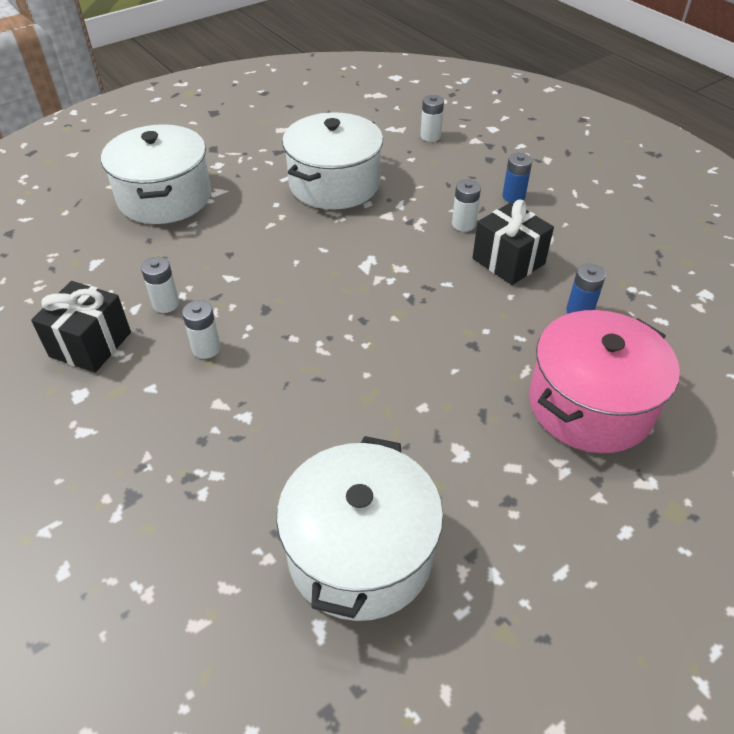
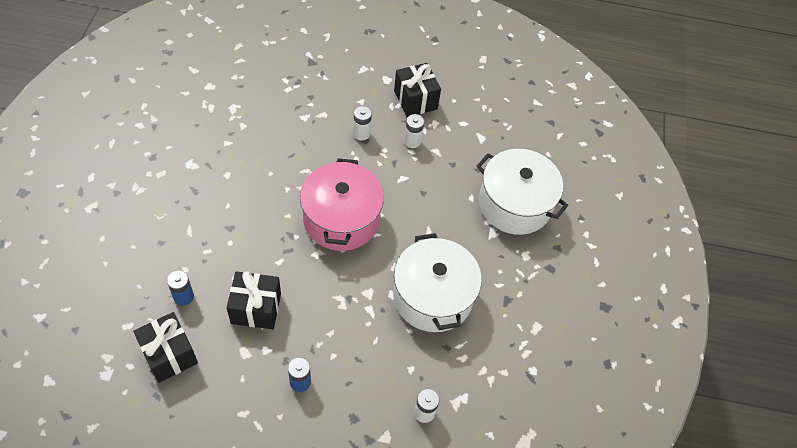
camera: 130 degrees right, 10 degrees up
white pot [276,436,443,621] -> none
white battery [452,180,481,232] -> none
pink pot [529,310,680,453] -> pink pot moved to [300,158,384,251]
none -> black gift [133,312,198,383]

